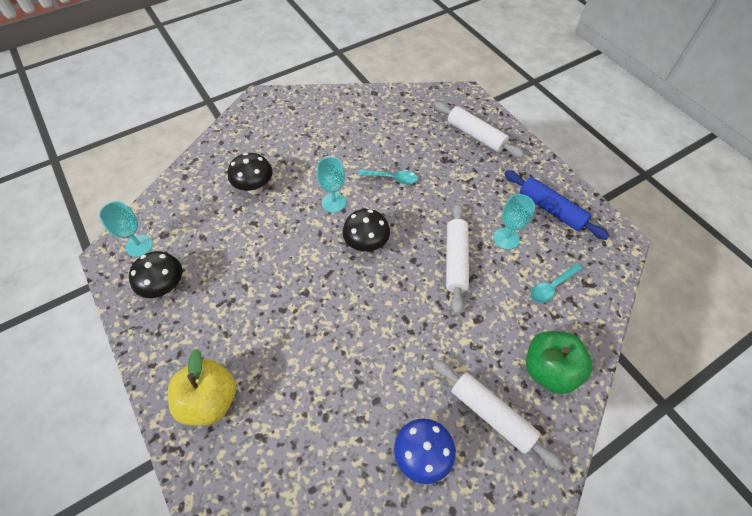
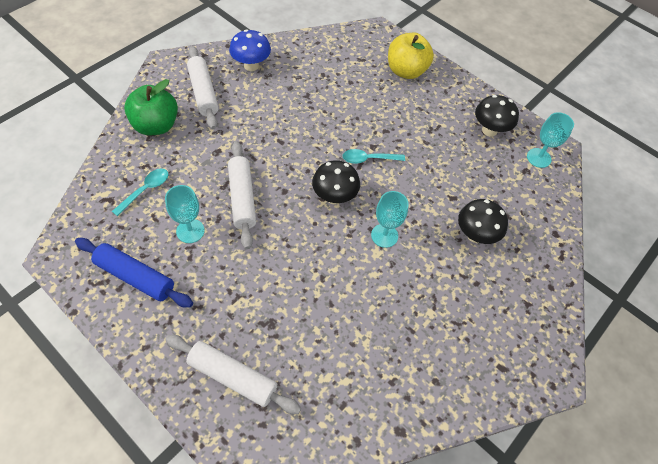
camera: 160 degrees right, 0 degrees up
turquoise spoon [358,170,418,185] -> turquoise spoon moved to [343,149,405,164]
white rolling pin [433,359,563,470] -> white rolling pin turned 45 degrees clockwise [187,46,219,129]

